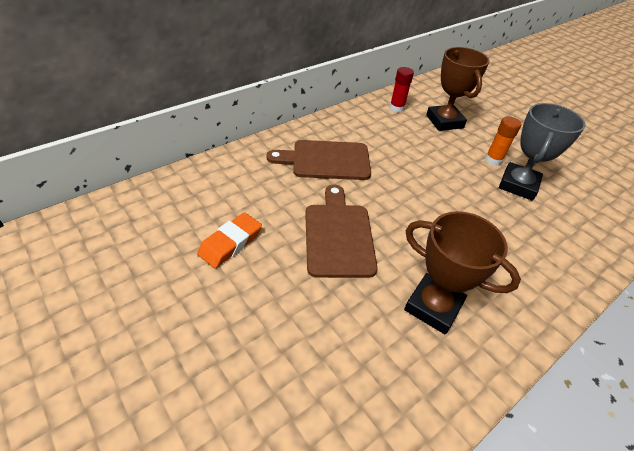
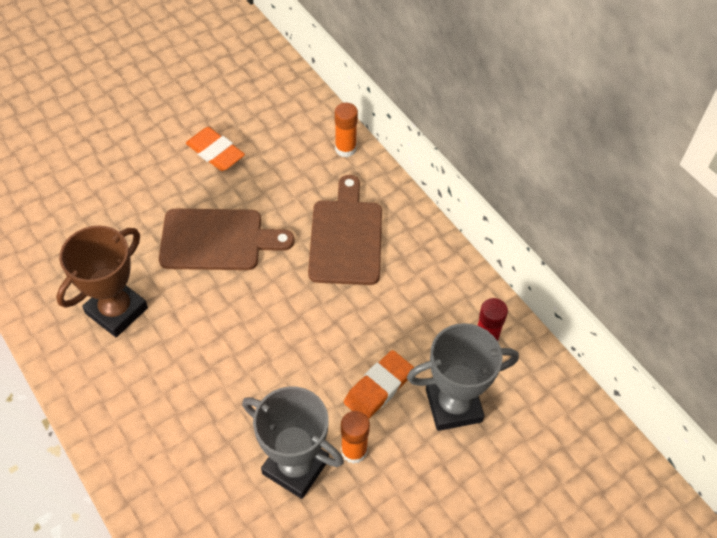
camera: 95 degrees right, 10 degrees up
brown trophy [426,47,489,131] -> grey trophy [407,323,519,431]
none -> orange glue stick [335,103,358,157]
none -> orange eraser [344,350,414,419]

